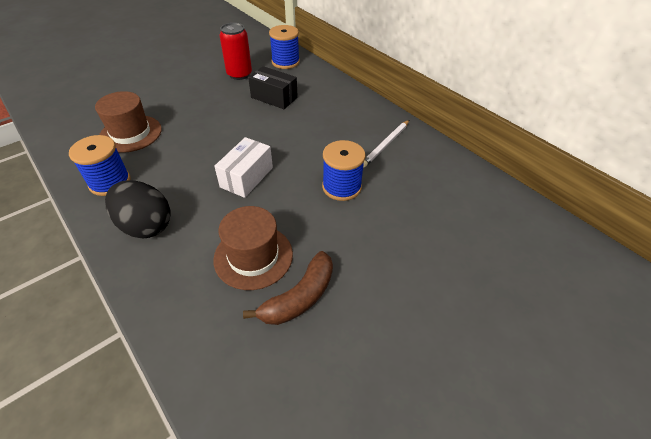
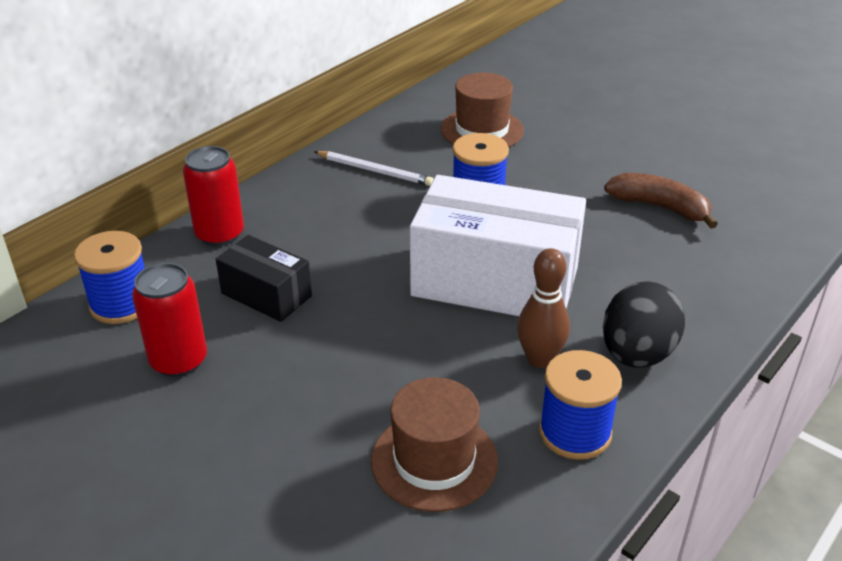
camera: 100 degrees left, 10 degrees down
brown hat [213,206,293,290] -> brown hat moved to [441,73,524,147]
white box [214,137,273,198] -> white box [410,175,586,316], size x1.95
black box [248,66,298,109] -> black box turned 75 degrees counterclockwise [216,235,312,322]
none -> red can [183,146,244,246]
none -> brown bowling pin [517,248,570,368]

